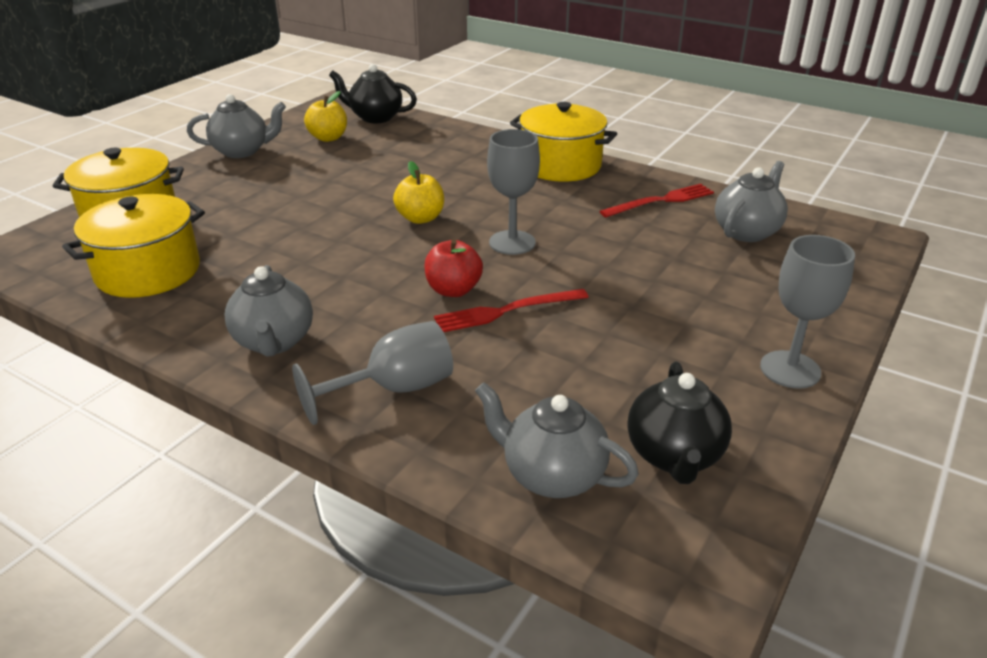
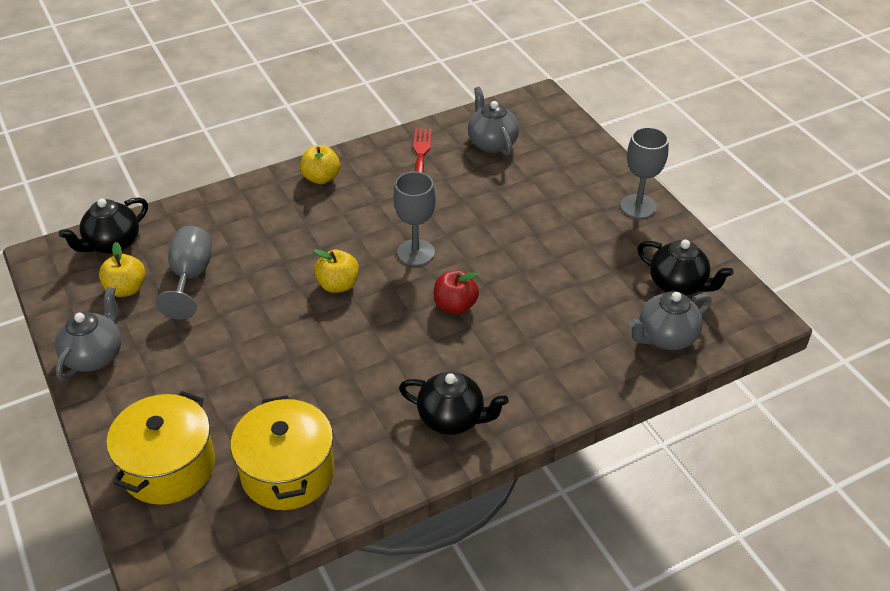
camera: 60 degrees left, 10 degrees up
grey teapot [224,265,313,357] -> black teapot [399,372,509,435]
grey goblet [292,321,453,425] -> grey goblet moved to [155,226,212,319]
red fork [434,289,589,332] -> none
yellow pot [510,102,617,182] -> yellow apple [300,145,340,184]

